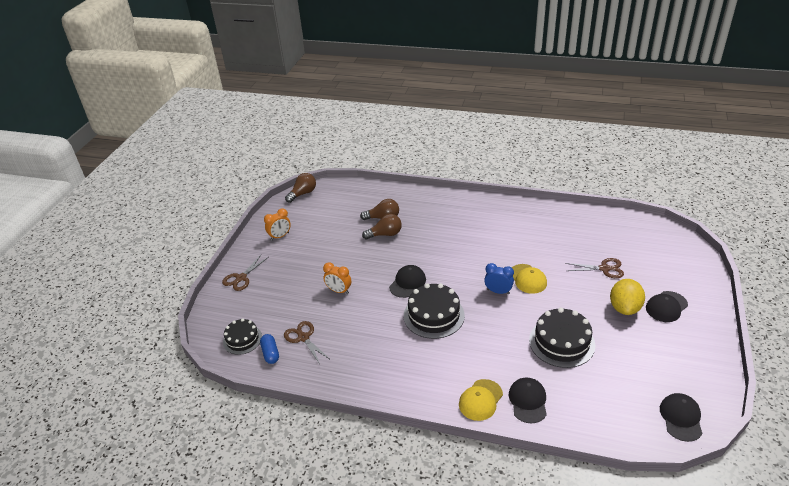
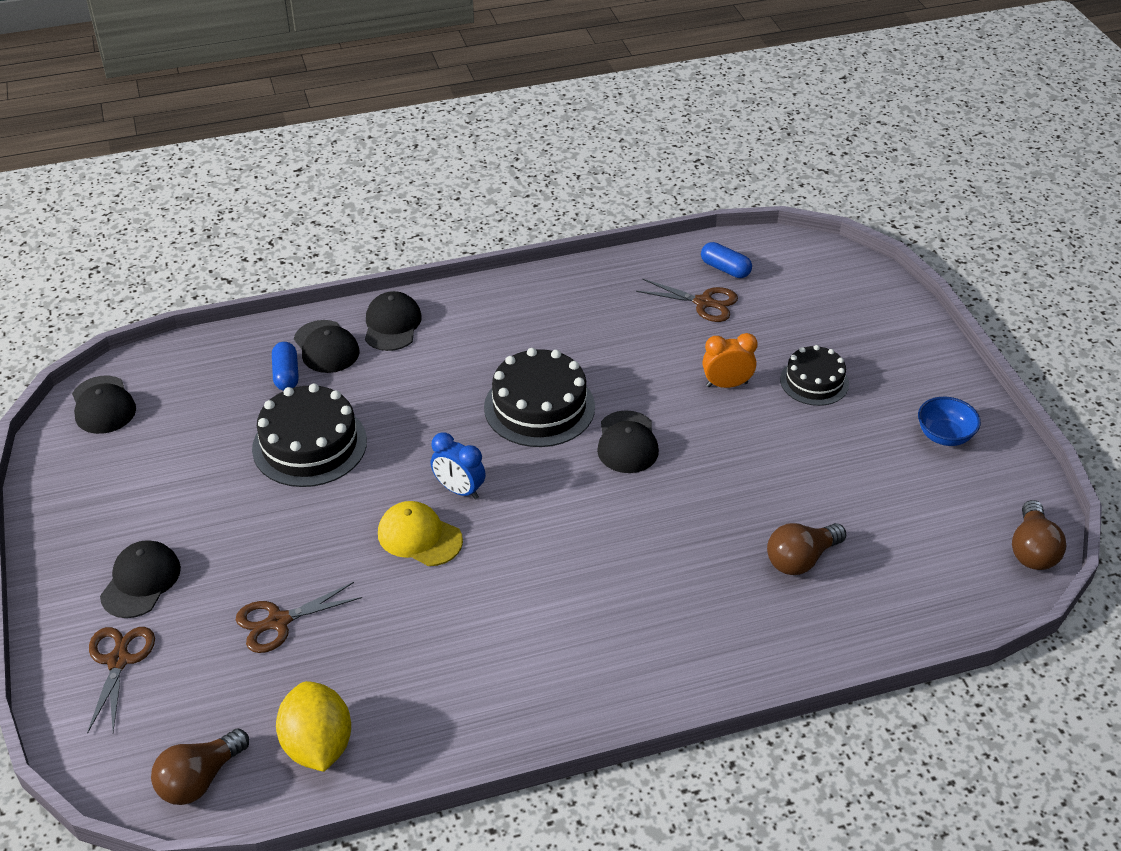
camera: 145 degrees right, 5 degrees up
brown scissors [222,255,269,291] -> brown scissors moved to [87,627,155,734]
black cake [223,318,262,355] -> black cake moved to [780,345,849,406]
orange clock [264,208,291,240] -> blue bowl [918,397,981,446]
brown light bulb [362,214,402,240] -> brown light bulb moved to [151,729,249,805]
yellow cap [459,379,503,421] -> black cap [365,291,422,351]
blue clock [484,263,514,294] -> blue clock turned 45 degrees clockwise [431,432,486,499]
yellow lemon [610,279,645,315] -> yellow lemon moved to [276,681,351,772]
none -> blue capsule [272,342,299,391]

